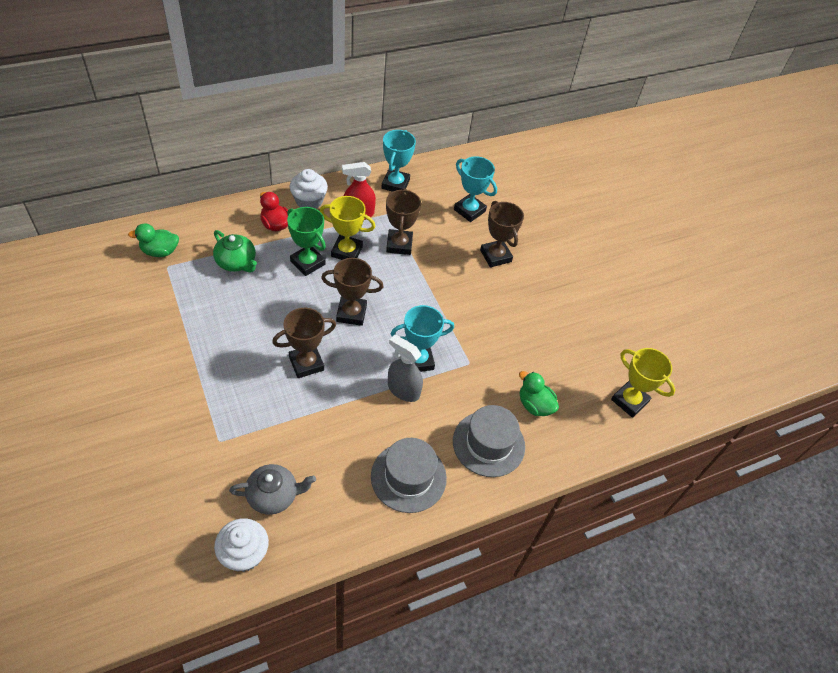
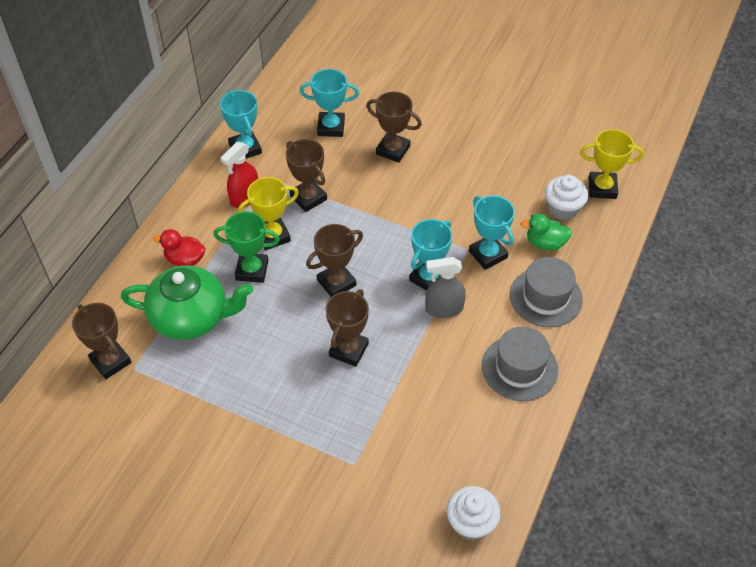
camera: 35 degrees left, 0 degrees up
green duck [128,224,179,257] -> brown trophy [72,303,132,379]
green teapot [213,230,257,273] -> green teapot [121,265,253,340], size x1.68
grey teapot [229,464,316,515] -> none
white cupcake [290,169,328,209] -> white cupcake moved to [545,175,588,220]
none -> turquoise trophy [469,196,515,270]

